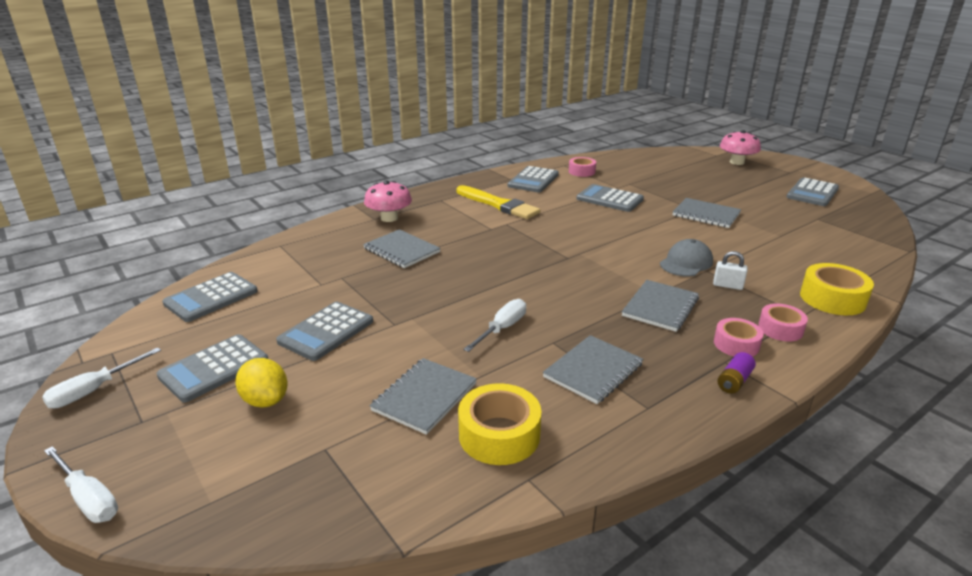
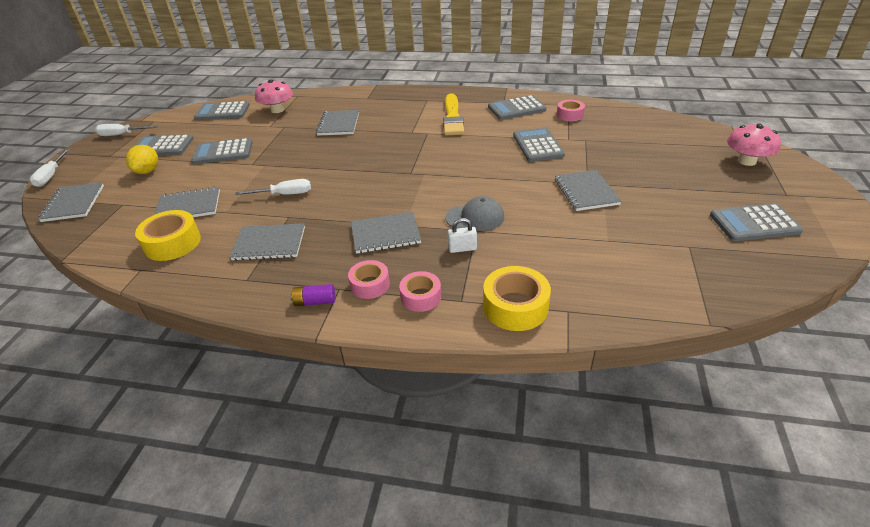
camera: 50 degrees right, 10 degrees up
pink mushroom [364,181,412,222] -> pink mushroom moved to [255,80,293,113]
white padlock [713,251,748,290] -> white padlock turned 75 degrees counterclockwise [448,218,477,253]
none -> grey notebook [38,182,104,222]

